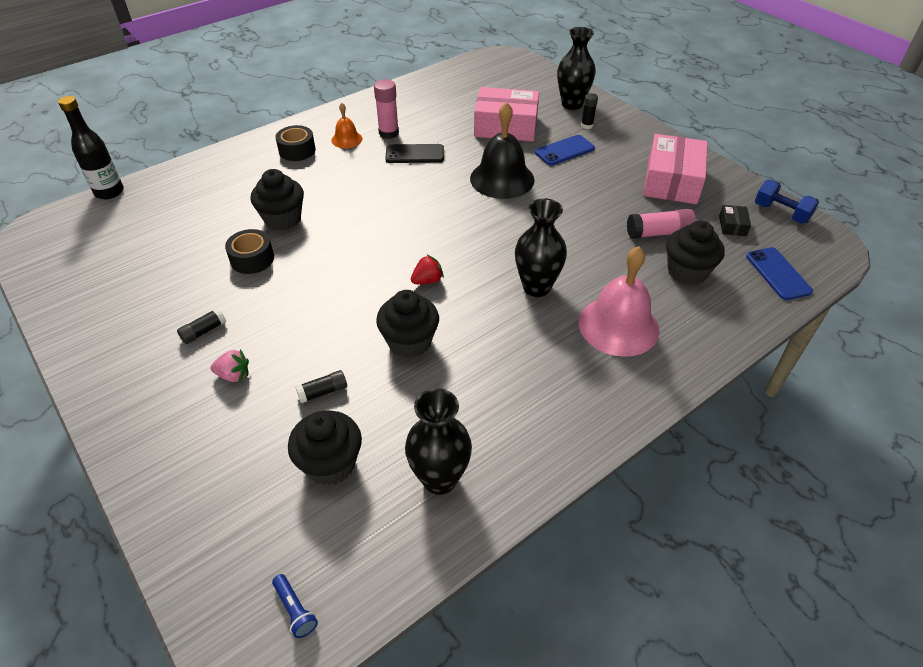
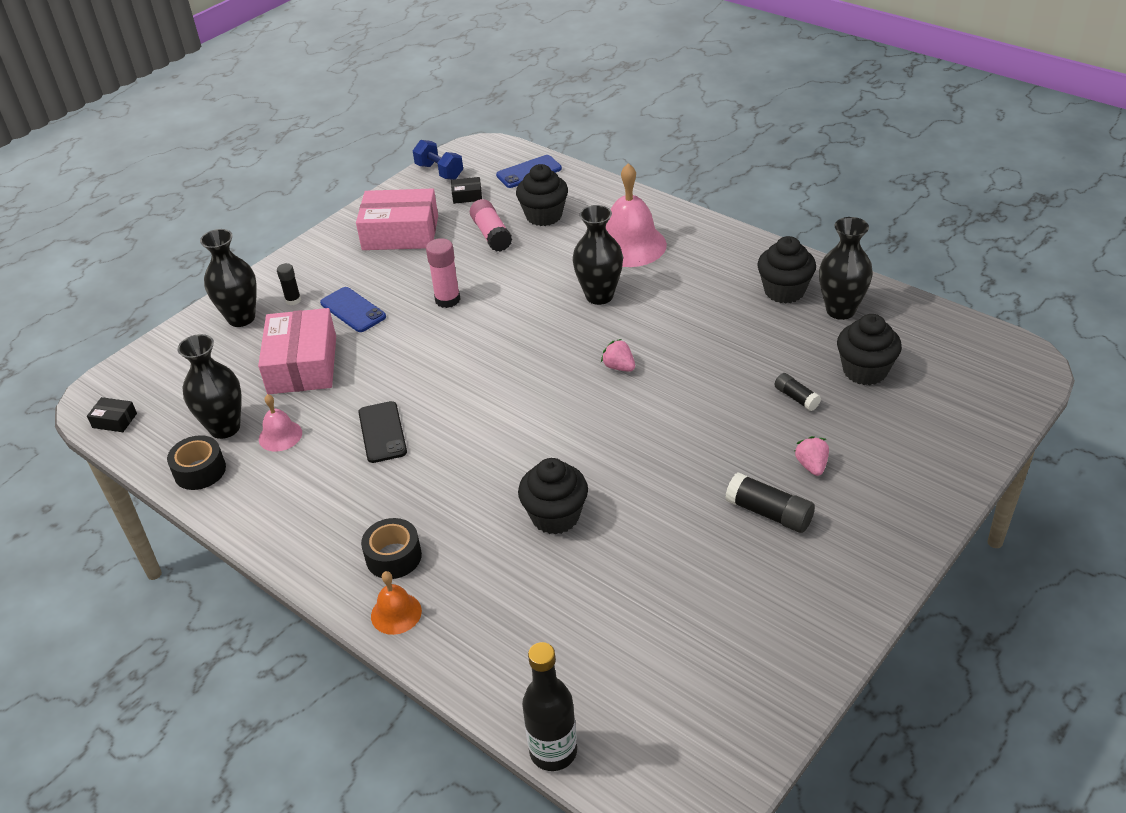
camera: 100 degrees left, 5 degrees down
black glue stick [177,308,226,344] -> black glue stick [725,472,815,533], size x1.62
black tape [225,229,274,274] -> black tape moved to [167,435,226,490]
blue flashlight [272,574,318,638] -> none
orange bell [331,103,362,148] -> orange bell moved to [371,571,422,635]
pink glue stick [374,79,399,139] -> pink glue stick moved to [426,238,461,308]
black cupcake [376,290,439,358] -> black cupcake moved to [757,236,816,304]
red strawberry [411,255,444,284] -> pink strawberry [601,339,635,372]
black bell [470,102,535,199] -> none
blue dumbbell [755,180,819,224] -> blue dumbbell turned 75 degrees counterclockwise [413,140,463,180]
none -> black box [87,397,137,432]
none -> black vase [177,334,242,439]
none -> pink bell [259,394,302,451]

